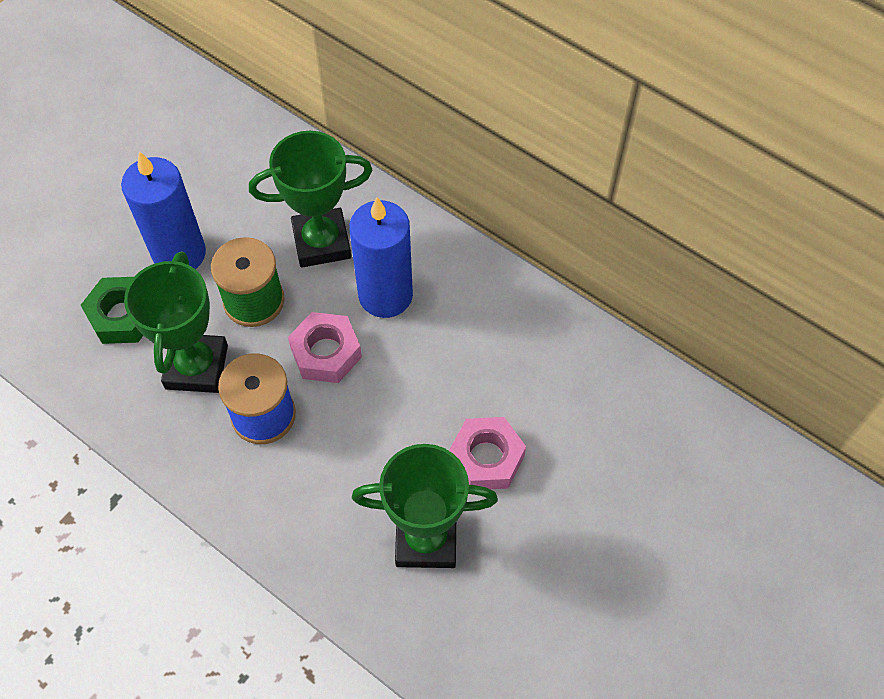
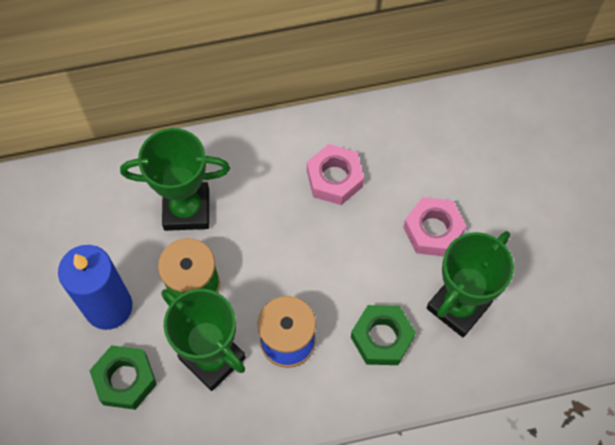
camera: 50 degrees left, 5 degrees up
green trophy [249,131,373,268] -> green trophy turned 60 degrees clockwise [120,128,230,231]
pink nut [288,312,362,383] -> pink nut moved to [307,144,364,205]
blue candle [349,197,413,318] -> none
none -> green nut [351,305,416,365]

